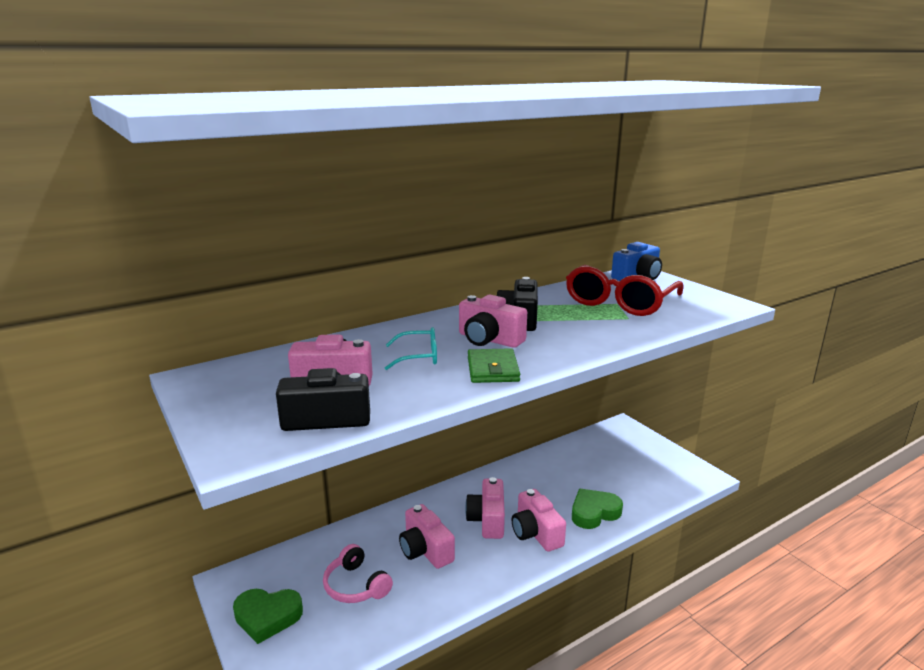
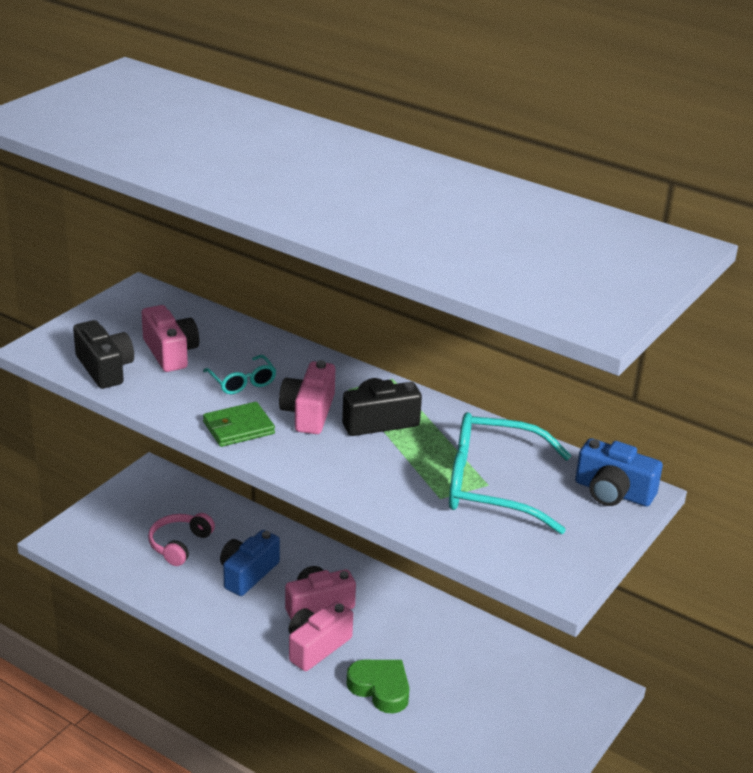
camera: 65 degrees right, 10 degrees up
green heart [233,589,303,644] -> none
pink camera [399,504,455,569] -> blue camera [220,530,280,596]
red glasses [566,265,684,316] -> turquoise glasses [449,412,571,534]

